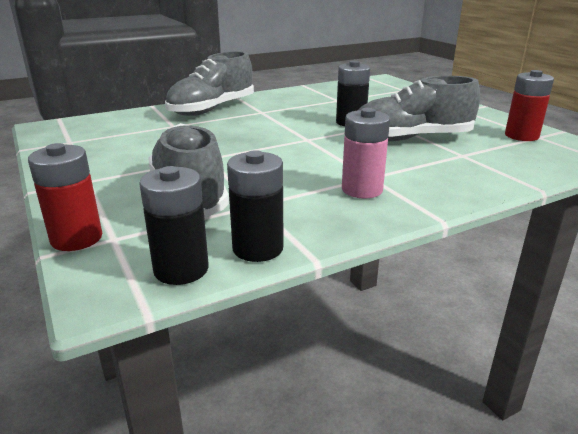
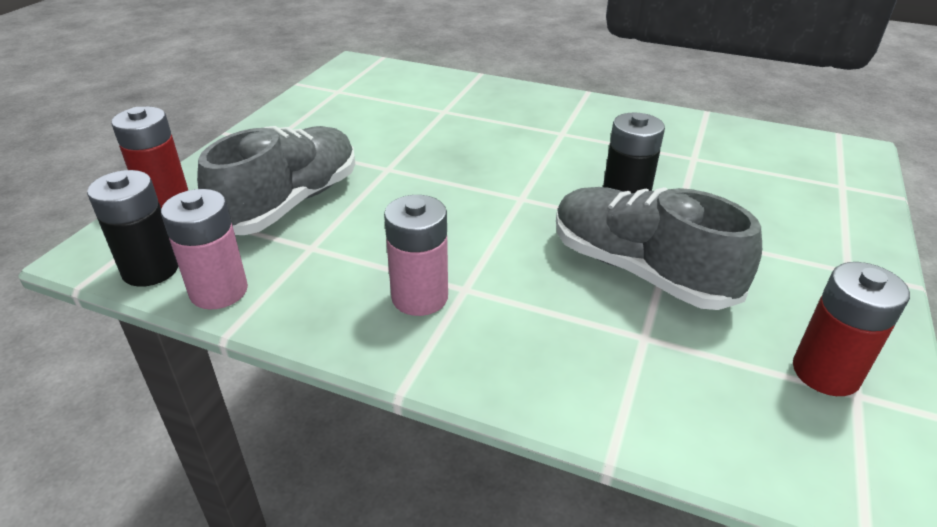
camera: 50 degrees right, 10 degrees up
grey shoe [165,51,254,116] -> none
black battery [227,150,284,262] -> pink battery [161,189,248,309]

